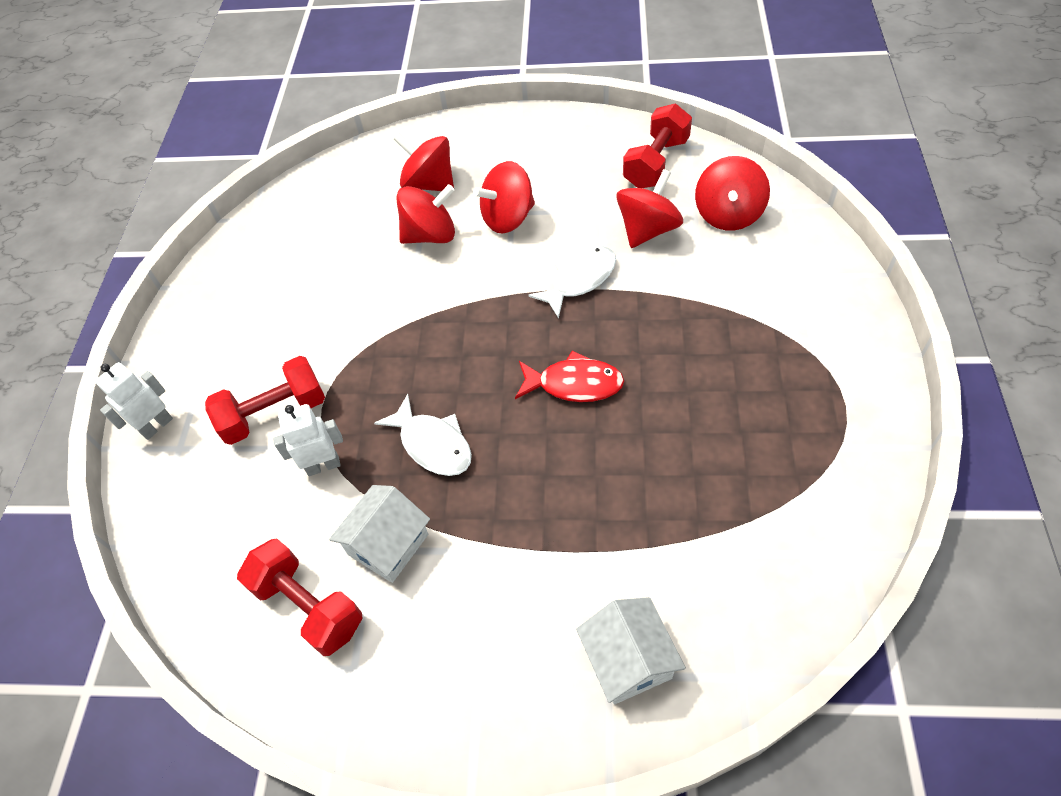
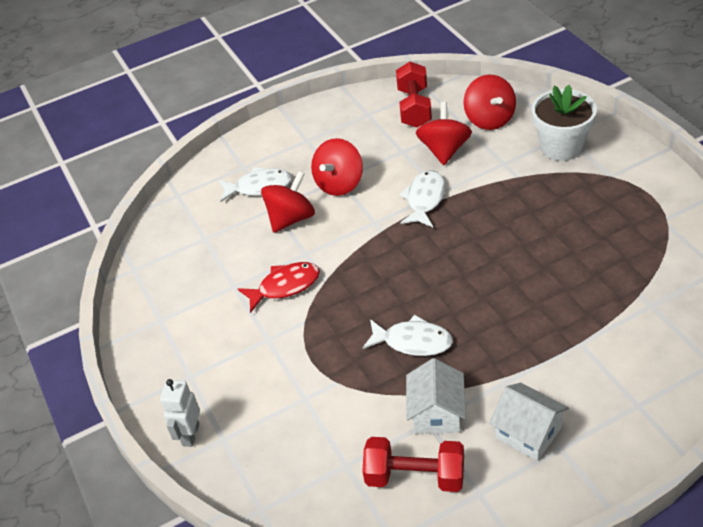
camera: 30 degrees left, 10 degrees down
red dumbbell [205,356,325,445] -> none
white robot [273,404,343,476] -> none
red spinning top [394,134,454,192] -> white fish [218,167,292,202]
red fish [515,350,624,402] -> red fish moved to [238,262,320,313]
white house [576,597,686,704] -> white house moved to [489,383,569,461]
none -> white flower pot [531,85,597,161]

